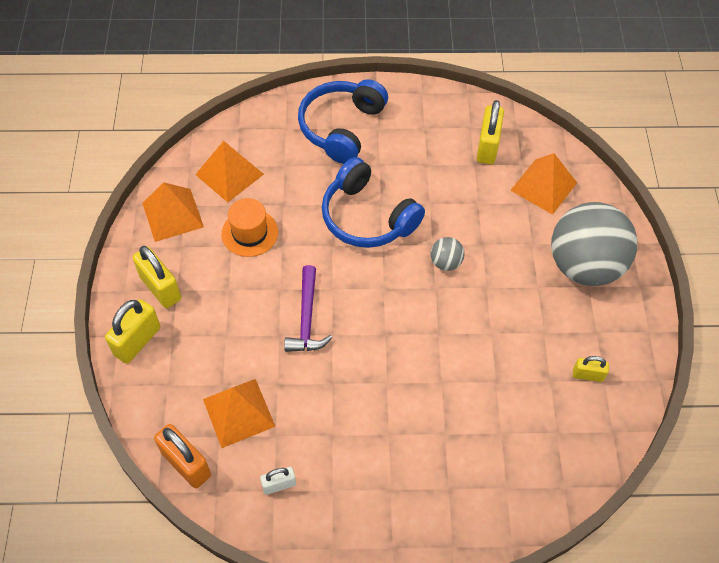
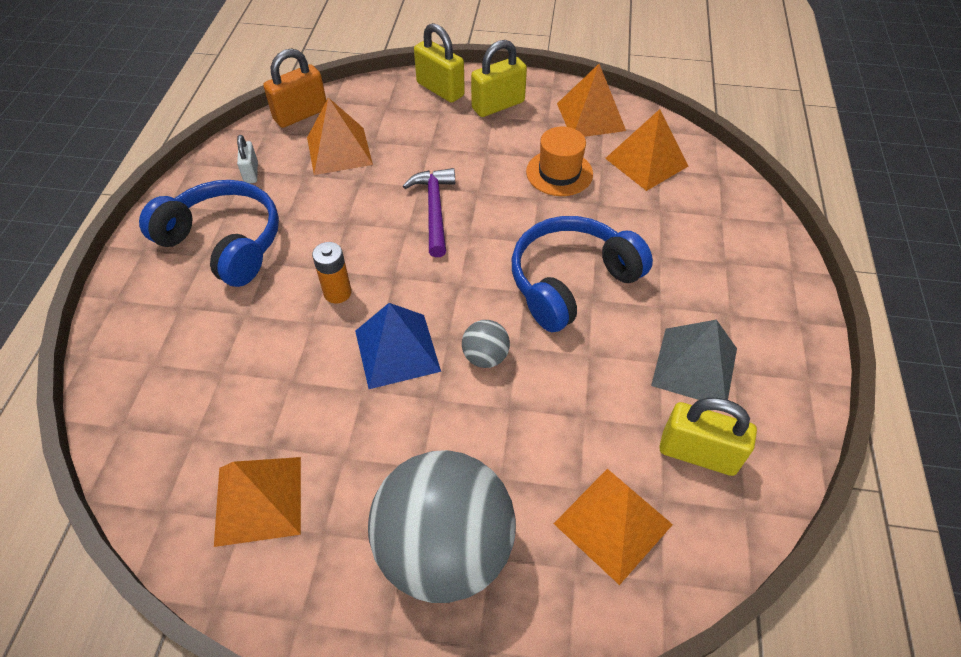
camera: 100 degrees right, 5 degrees down
purple hammer [284,265,332,352] -> purple hammer turned 75 degrees clockwise [403,168,455,257]
blue headphones [298,79,388,164] -> blue headphones moved to [139,180,279,287]
yellow padlock [573,356,609,382] -> orange pyramid [214,457,301,547]
none -> orange battery [312,242,351,304]
none -> blue pyramid [355,303,441,389]
none -> grey pyramid [651,320,737,400]

